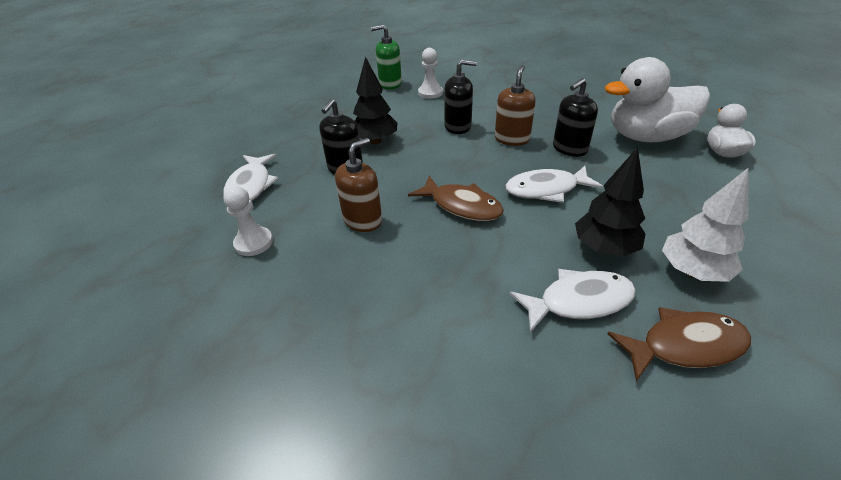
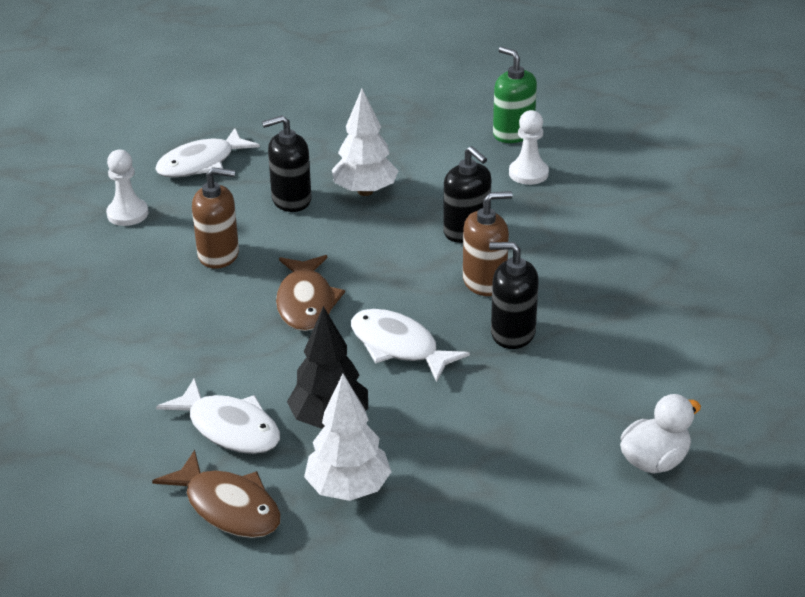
camera: 50 degrees right, 5 degrees down
black tree [353,56,397,144] -> white tree [332,89,399,196]
white duck [605,57,710,142] -> none

